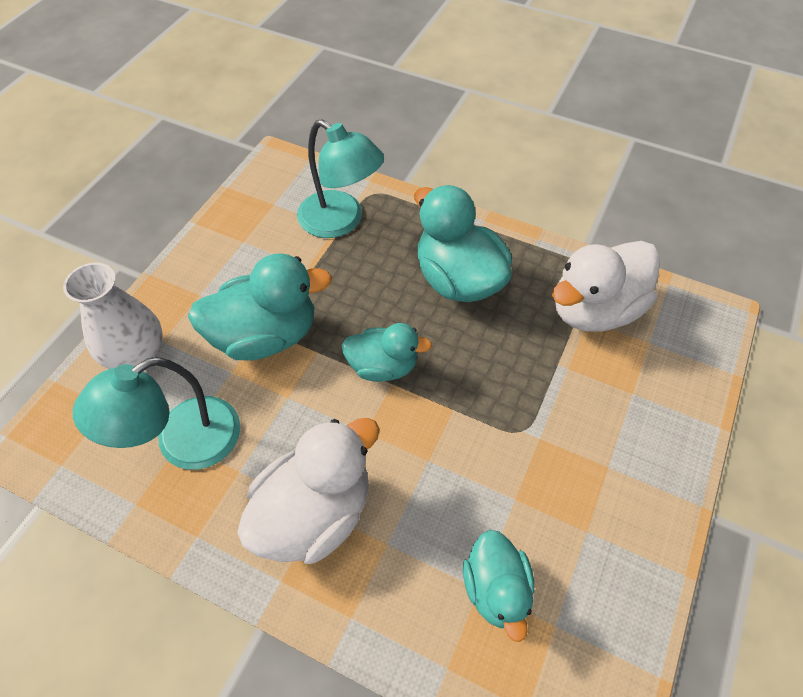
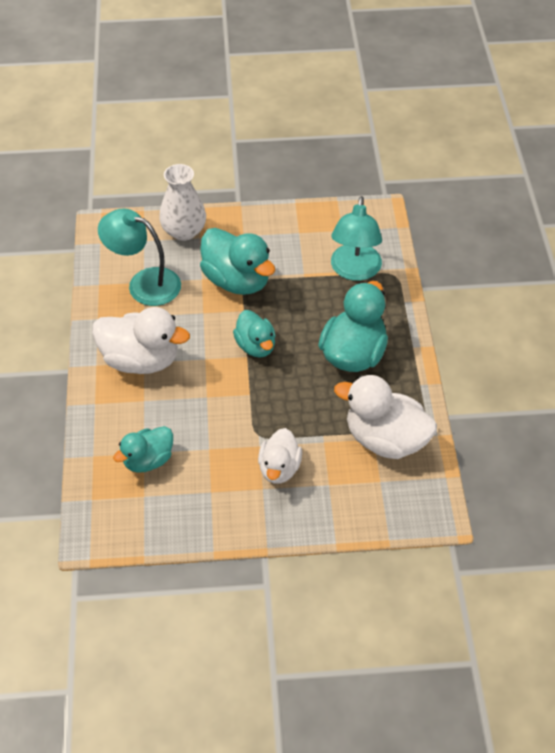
camera: 60 degrees right, 5 degrees down
none -> white duck [258,428,302,484]

